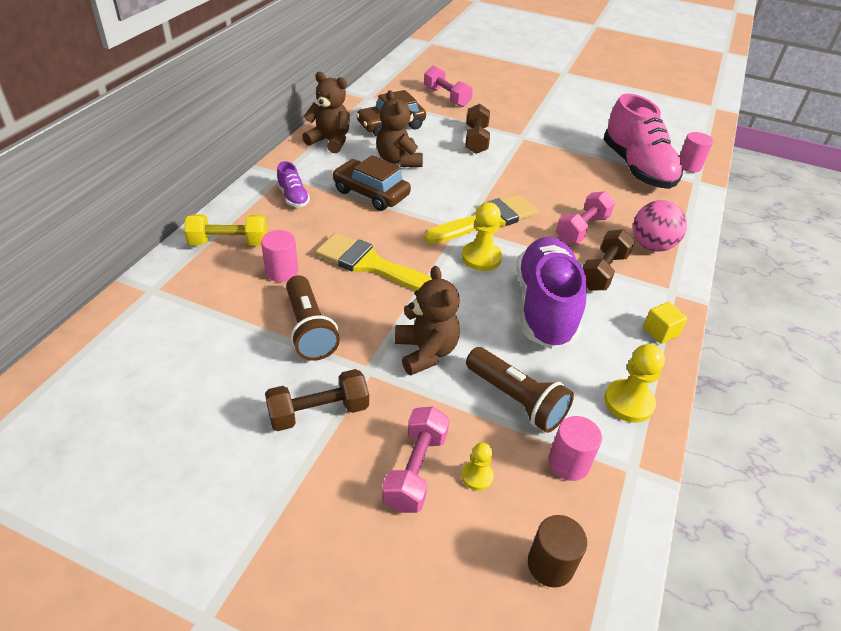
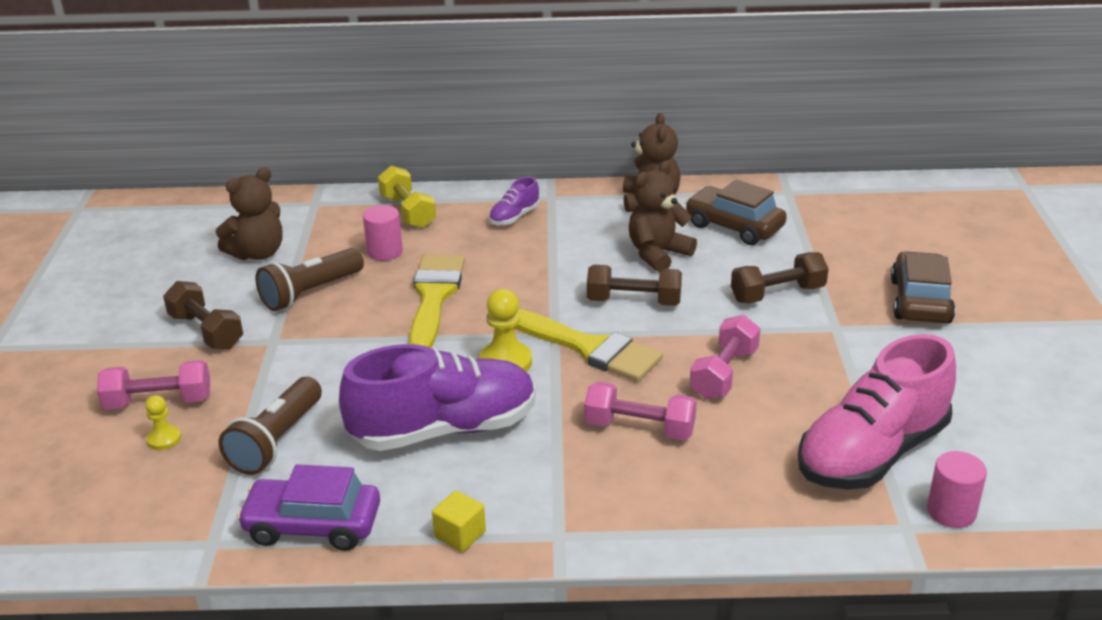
camera: 70 degrees right, 10 degrees down
brown car [332,155,411,211] -> brown car moved to [891,251,955,323]
brown teddy bear [395,266,460,375] -> brown teddy bear moved to [216,167,282,260]
pink dumbbell [424,66,473,107] -> pink dumbbell moved to [690,315,760,399]
brown cylinder [528,515,587,588] -> none
pink cylinder [549,416,602,481] -> none
brown dumbbell [582,229,635,291] -> brown dumbbell moved to [587,265,682,306]
yellow pawn [604,344,665,423] -> purple car [237,464,380,551]
pink ball [633,200,687,251] -> none

